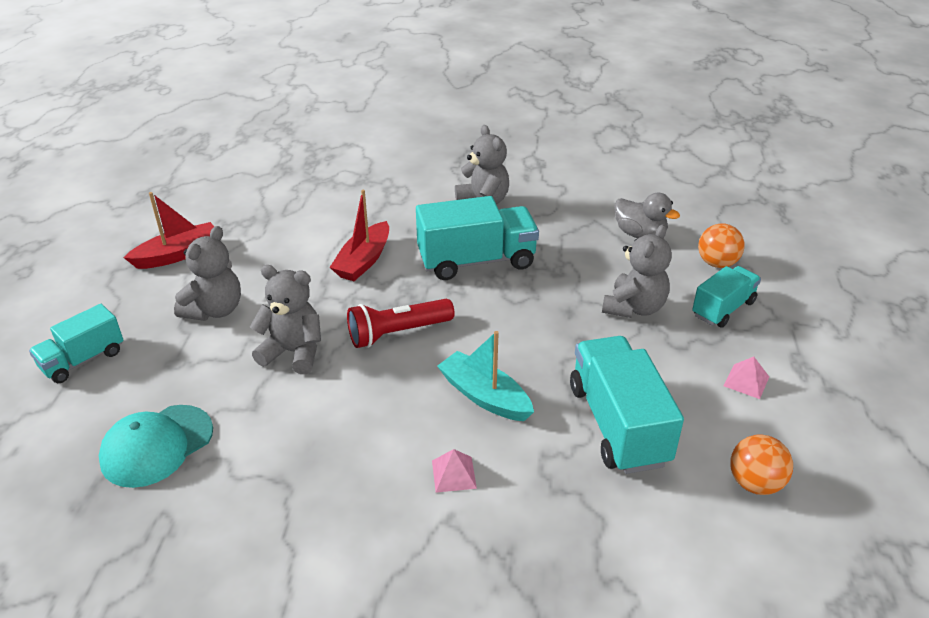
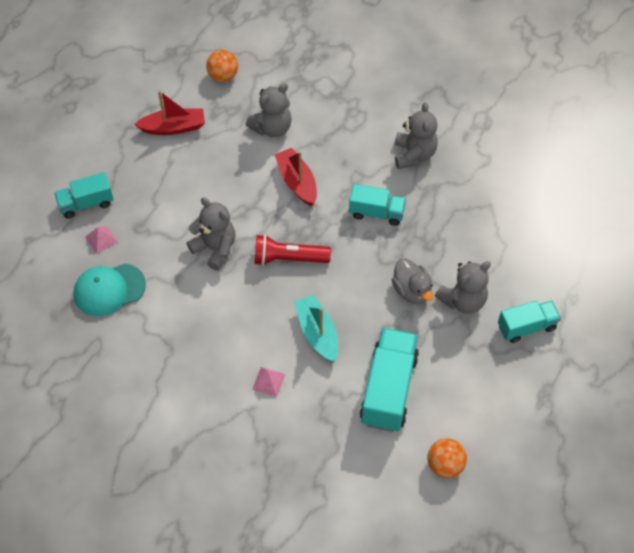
camera: 25 degrees right, 20 degrees up
grey teddy bear [174,226,241,321] -> grey teddy bear moved to [245,83,292,137]
red boat [329,190,389,281] -> red boat turned 105 degrees clockwise [274,148,317,206]
turquoise truck [416,196,539,280] -> turquoise truck [349,184,406,226], size x0.61
grey duck [614,193,680,238] -> grey duck moved to [392,258,433,304]
orange ball [698,223,745,268] -> orange ball moved to [206,50,238,82]
pink pyramid [724,357,769,399] -> pink pyramid moved to [85,226,118,254]

